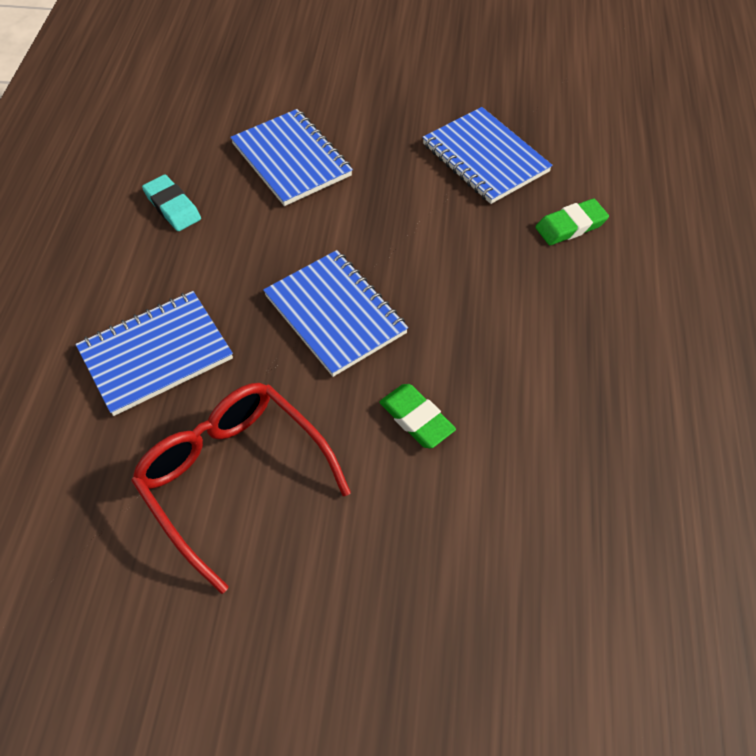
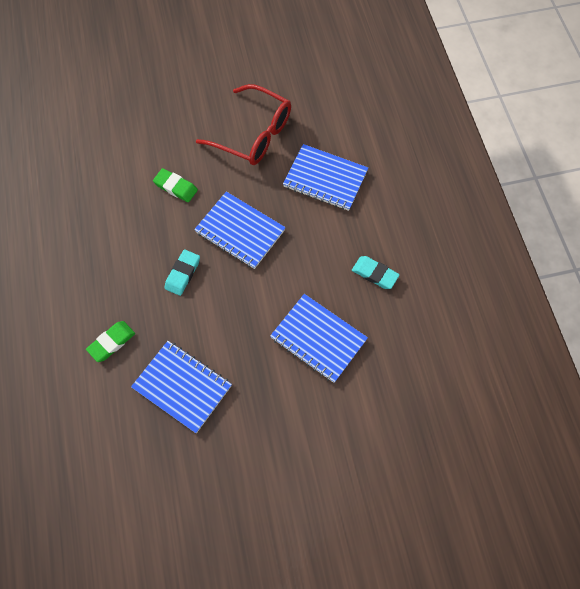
camera: 160 degrees right, 10 degrees up
blue notebook [76,291,233,416] -> blue notebook turned 75 degrees clockwise [283,144,368,211]
none -> turquoise eraser [164,250,200,296]

